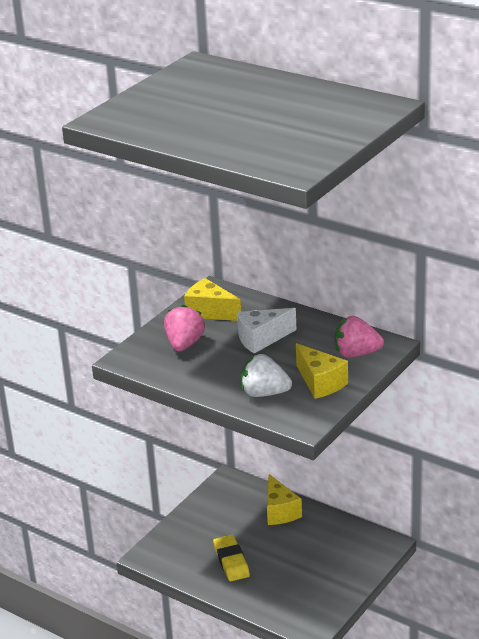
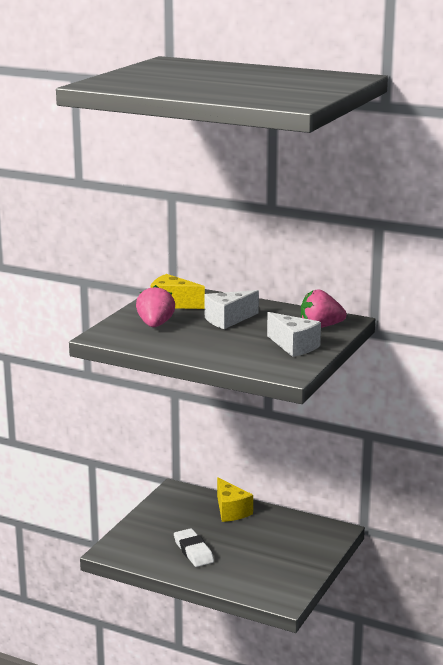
camera: 10 degrees left, 10 degrees down
yellow eraser [213,535,250,581] -> white eraser [174,528,214,567]
white strawberry [241,354,292,397] -> none
yellow cheese [296,343,348,399] -> white cheese [267,312,321,357]

